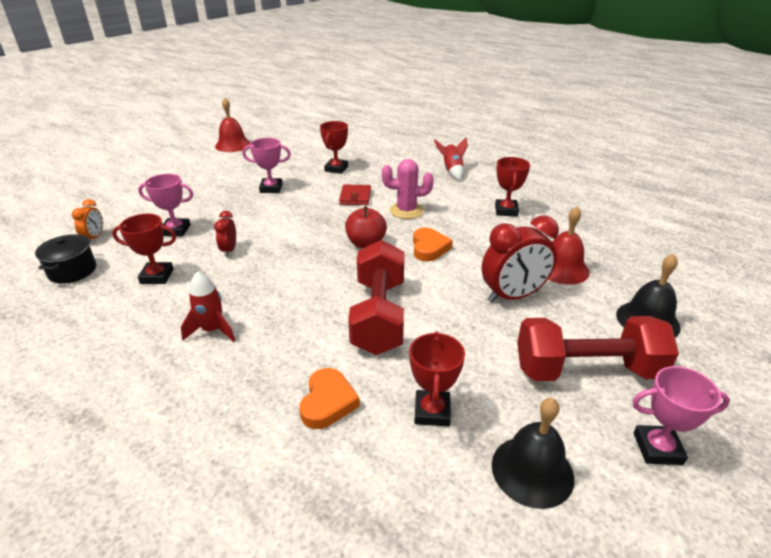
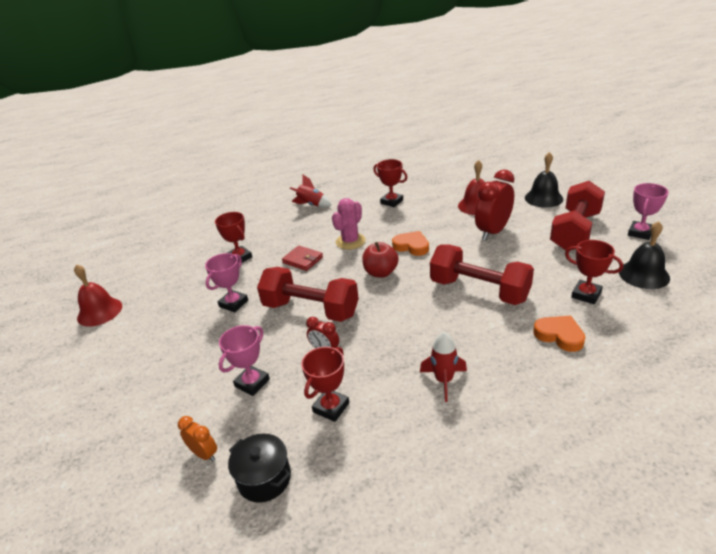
camera: 55 degrees left, 0 degrees up
red clock [482,216,559,303] -> red clock turned 150 degrees counterclockwise [475,170,514,240]
none -> red dumbbell [257,267,359,322]

